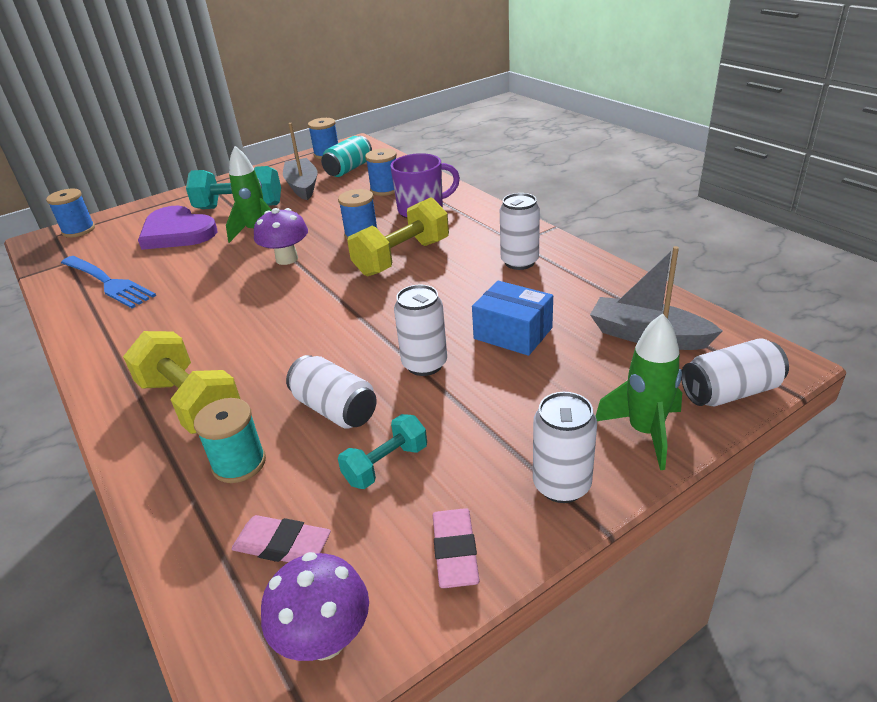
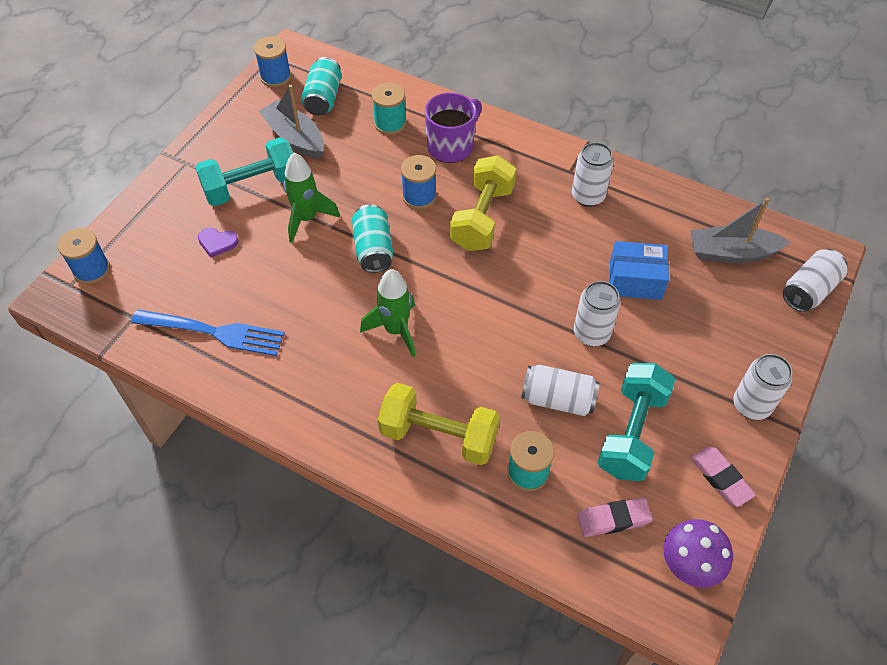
camera: 30 degrees left, 20 degrees up
purple heart [138,206,217,250] -> purple heart [198,228,239,258], size x0.44
purple mushroom [254,208,308,265] -> turquoise can [352,204,393,273]
turquoise dumbbell [338,414,427,489] -> turquoise dumbbell [597,363,675,481], size x1.73
blue spool [365,148,397,196] -> turquoise spool [372,83,406,135]
green rocket [596,313,682,470] -> green rocket moved to [360,269,416,357]

